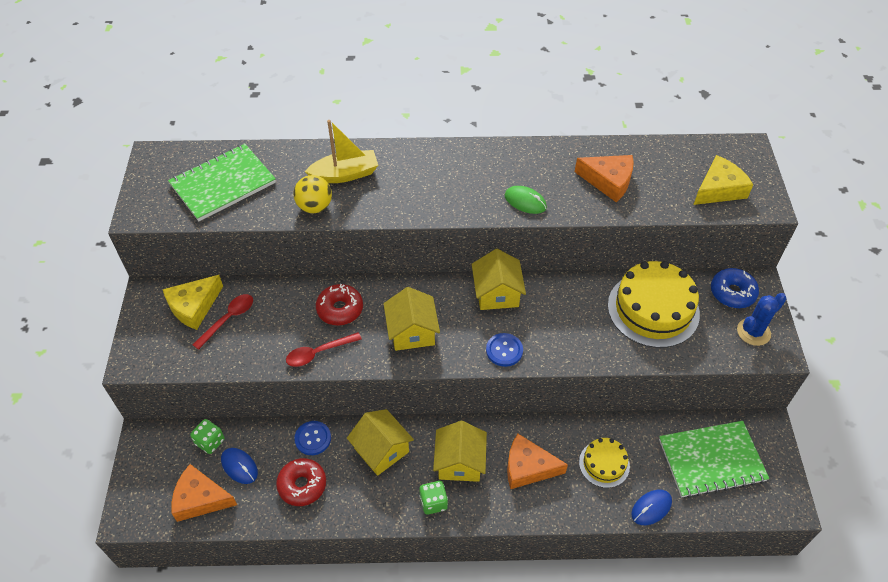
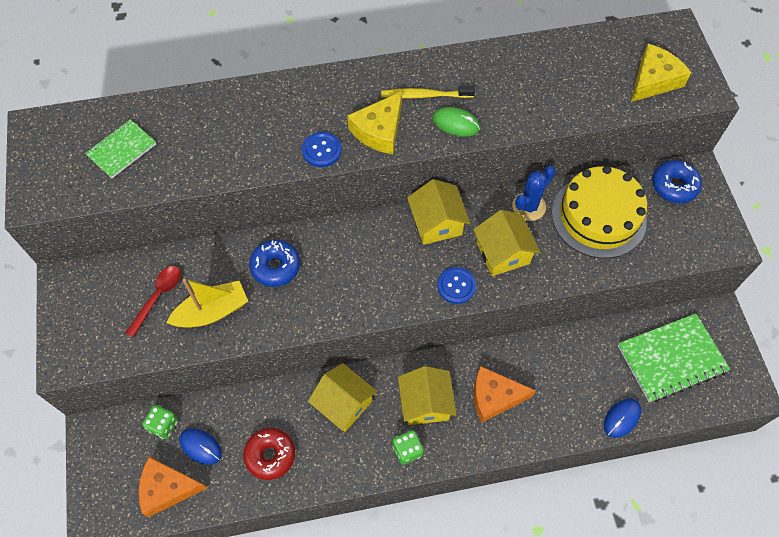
camera: 10 degrees left, 10 degrees up
yellow cheese [163,275,223,330] -> yellow cheese moved to [347,91,402,154]
green notebook [168,144,276,221] -> green notebook [85,119,156,178], size x0.59
red spoon [286,332,362,367] -> none
yellow ball [293,175,332,213] -> none
blue button [294,421,331,455] -> blue button moved to [302,132,342,167]
yellow boat [305,120,378,183] -> yellow boat moved to [167,279,248,328]
red donut [316,284,363,325] -> blue donut [249,240,300,287]
yellow house [384,287,440,351] -> yellow house moved to [473,210,541,276]
orange cheese [575,155,634,202] -> none
yellow cake [579,438,630,488] -> none
blue cactus [737,293,786,346] -> blue cactus moved to [512,166,555,221]
none -> yellow toothbrush [381,86,475,98]

